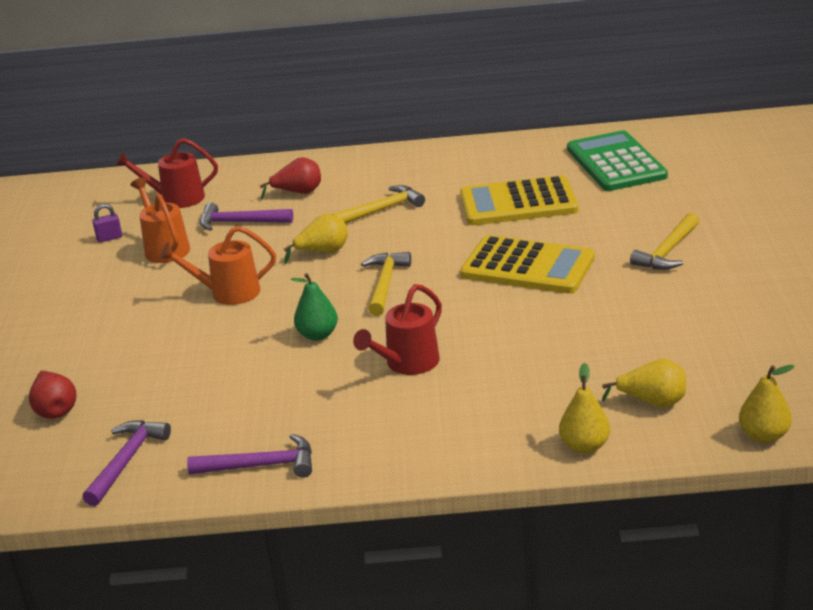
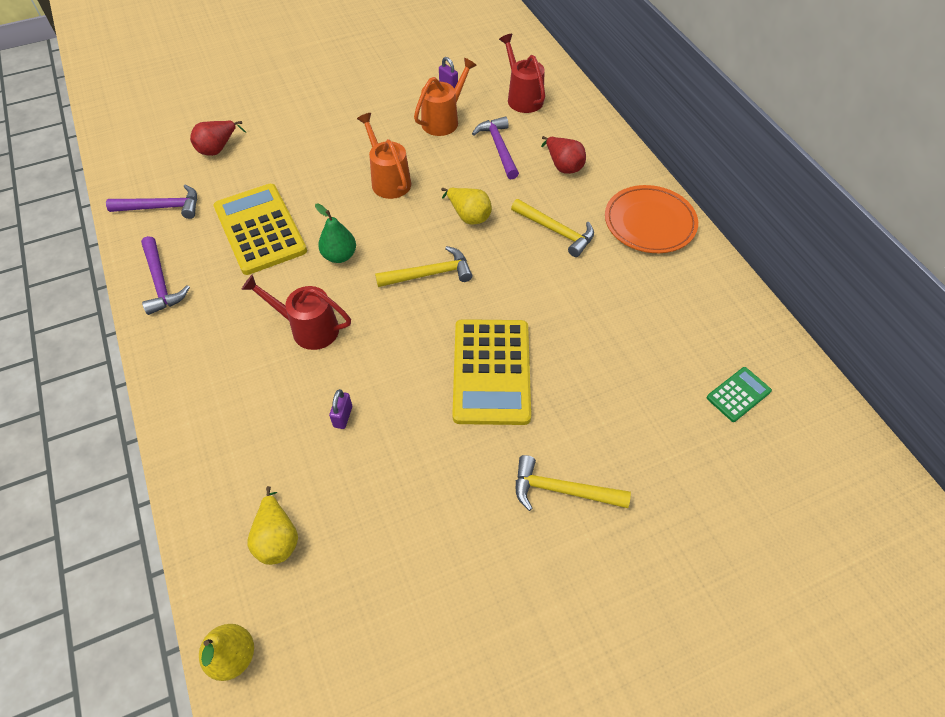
camera: 65 degrees right, 25 degrees up
yellow calculator [460,175,579,225] -> yellow calculator moved to [214,184,307,275]
yellow pear [559,363,610,454] -> none
green calculator [567,131,668,191] -> green calculator [707,367,772,422], size x0.48
none -> purple padlock [329,389,352,429]
none -> orange plate [605,185,698,253]

